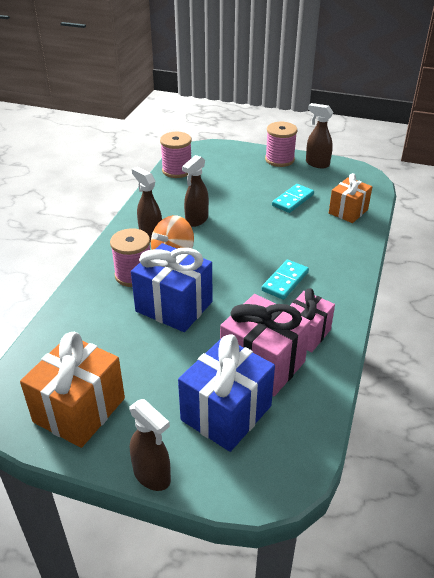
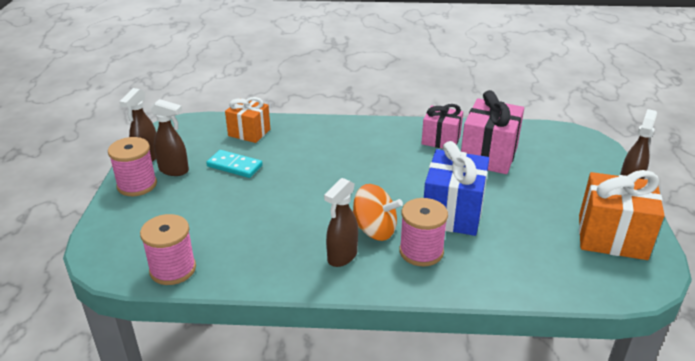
camera: 105 degrees left, 5 degrees down
blue gift [178,334,275,452] -> none
brown spray bottle [182,155,209,227] -> brown spray bottle moved to [150,99,189,176]
turquoise domino [262,260,309,300] -> none

